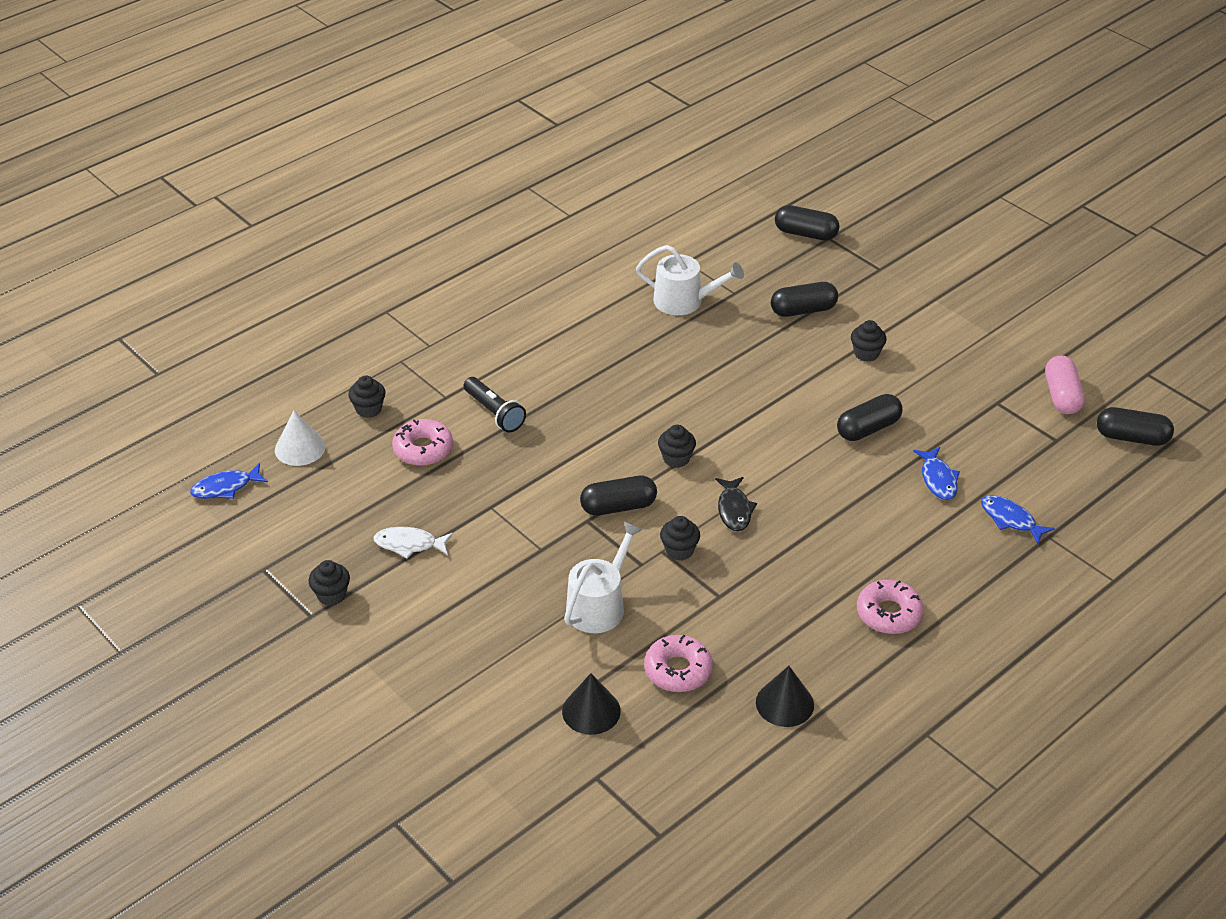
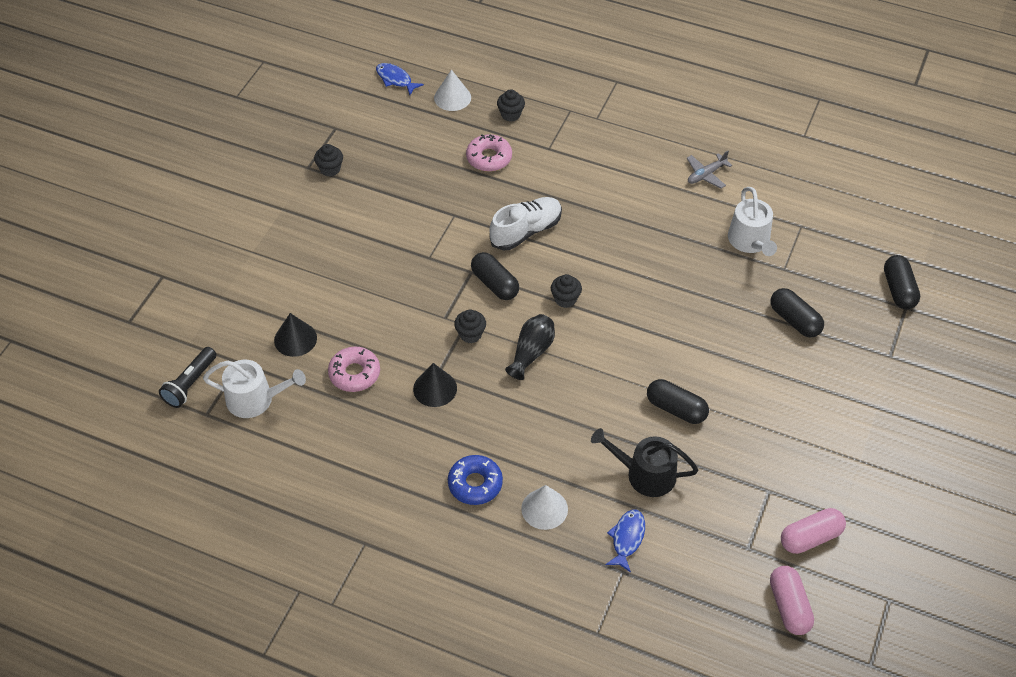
camera: 65 degrees right, 10 degrees up
white fish [373,527,453,559] -> none
black flashlight [464,377,526,432] -> black flashlight moved to [159,347,217,408]
white watering can [564,522,642,633] -> white watering can moved to [203,360,306,418]
black fish [715,477,757,531] -> black vase [505,314,555,380]
black cone [756,666,814,727] -> black cone moved to [413,363,457,407]
black cupcake [851,320,886,362] -> none
pink donut [857,580,924,634] -> blue donut [448,455,503,505]
blue fish [913,447,960,500] -> black watering can [591,428,698,497]
black capsule [1097,407,1174,446] -> pink capsule [770,566,814,635]
none -> white shoe [489,197,562,250]
none -> white cone [521,485,568,530]
none -> grey plane [687,151,732,189]

